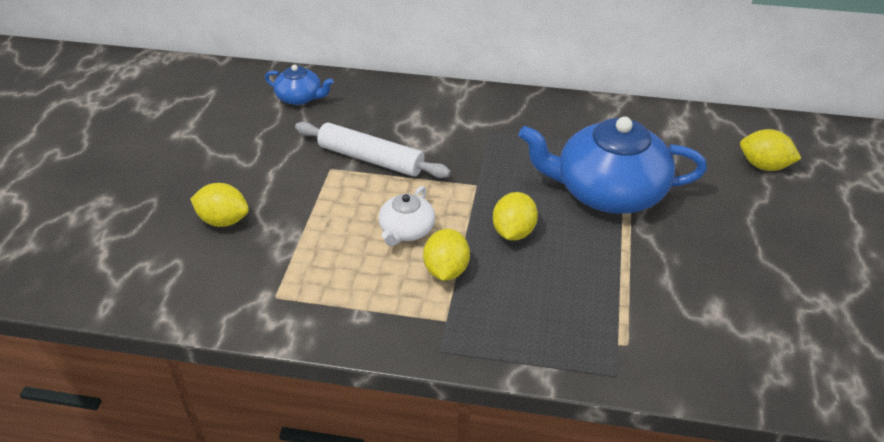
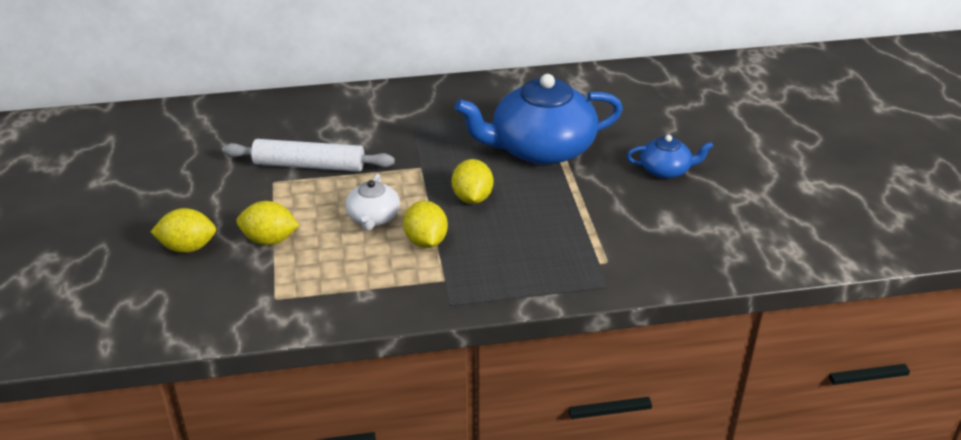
camera: 20 degrees left, 5 degrees down
blue teapot [265,64,334,105] -> blue teapot moved to [627,135,714,179]
yellow lemon [740,129,802,171] -> yellow lemon moved to [236,201,299,245]

